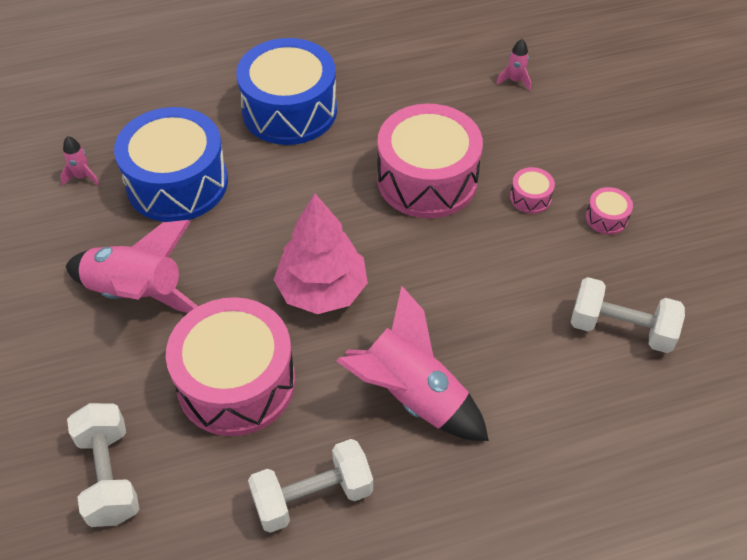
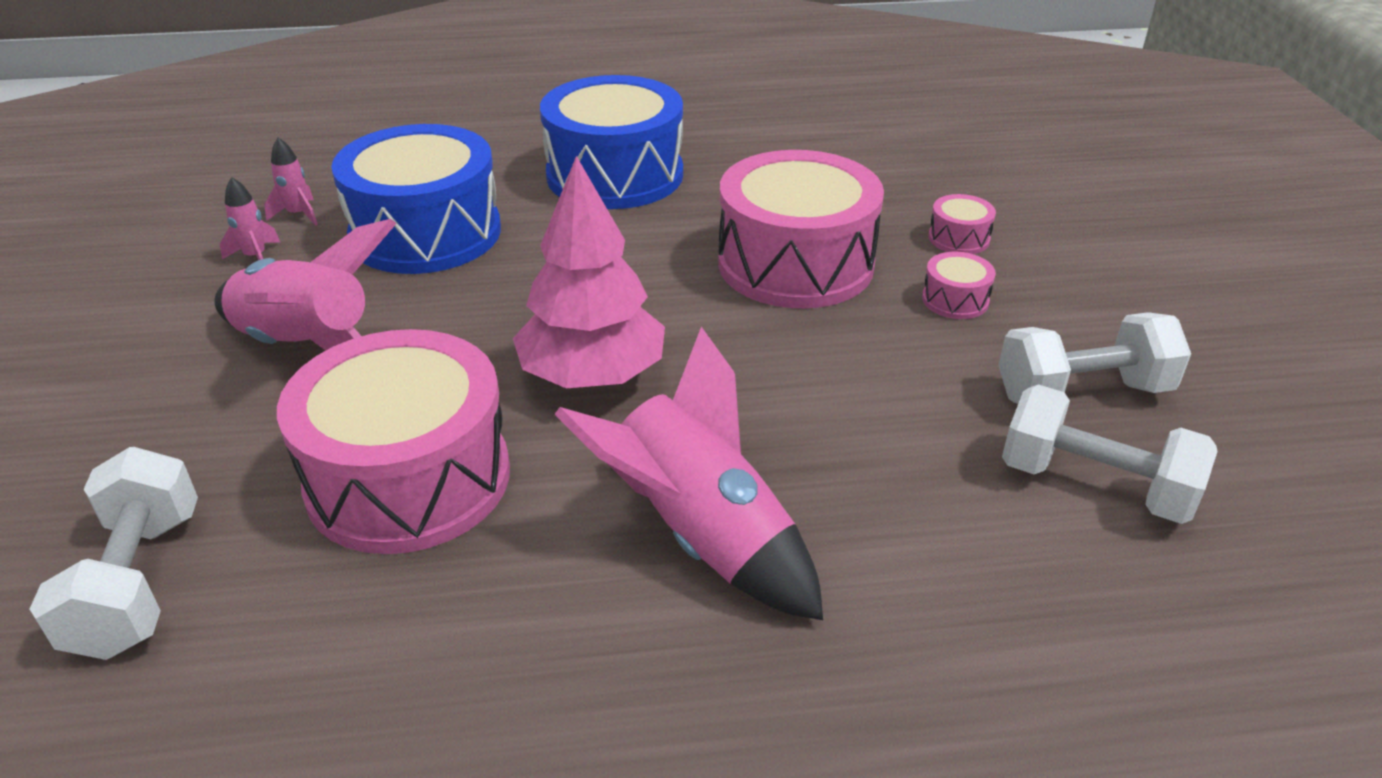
camera: 10 degrees right, 15 degrees down
white dumbbell [248,439,373,533] -> white dumbbell moved to [998,312,1191,404]
pink rocket [496,39,531,91] -> pink rocket moved to [220,177,280,260]
pink drum [586,187,633,235] -> pink drum moved to [928,194,996,254]

